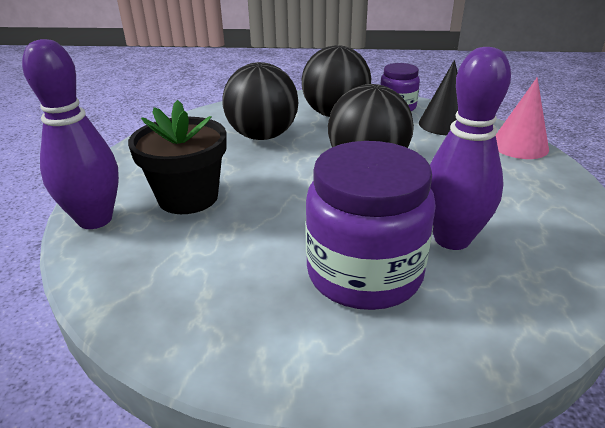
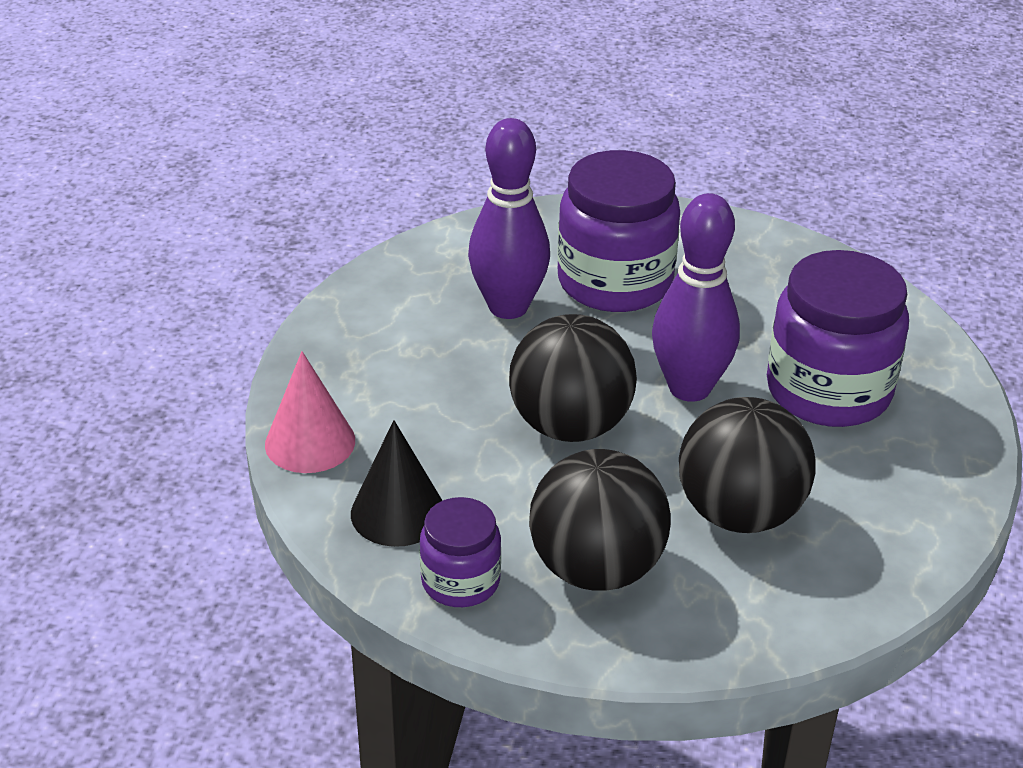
camera: 175 degrees left, 5 degrees up
purple bowling pin [22,39,119,229] -> purple bowling pin moved to [652,193,740,402]
black flower pot [128,100,227,214] -> purple jar [767,250,909,427]

